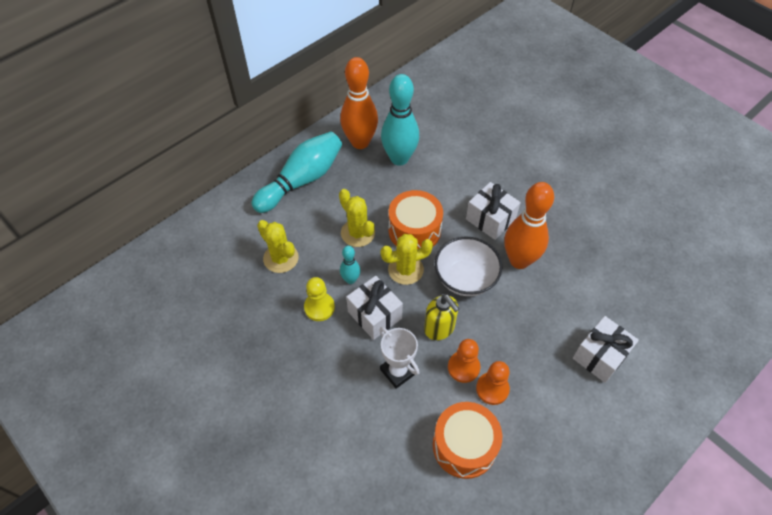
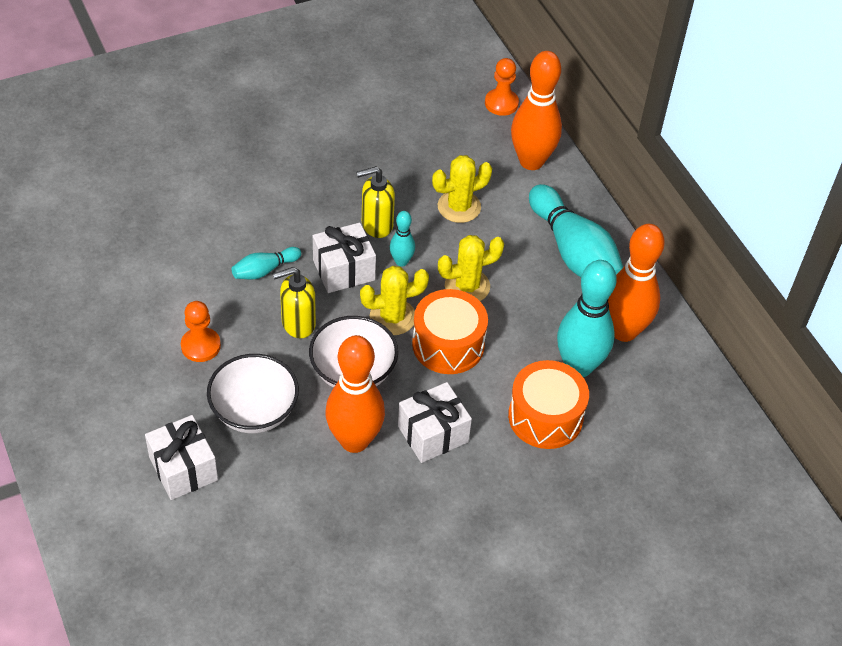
camera: 105 degrees right, 5 degrees down
yellow pawn [304,277,335,321] -> yellow soap dispenser [356,166,395,238]
white trophy [379,327,419,389] -> turquoise bowling pin [232,247,301,279]
yellow cactus [380,234,433,285] -> yellow cactus turned 75 degrees clockwise [360,266,429,335]
orange drum [433,402,502,479] -> orange drum moved to [508,360,589,449]
orange pawn [448,339,480,383] -> orange pawn moved to [485,58,519,116]
none -> white bowl [207,354,299,434]
none -> orange bowling pin [511,51,562,170]

